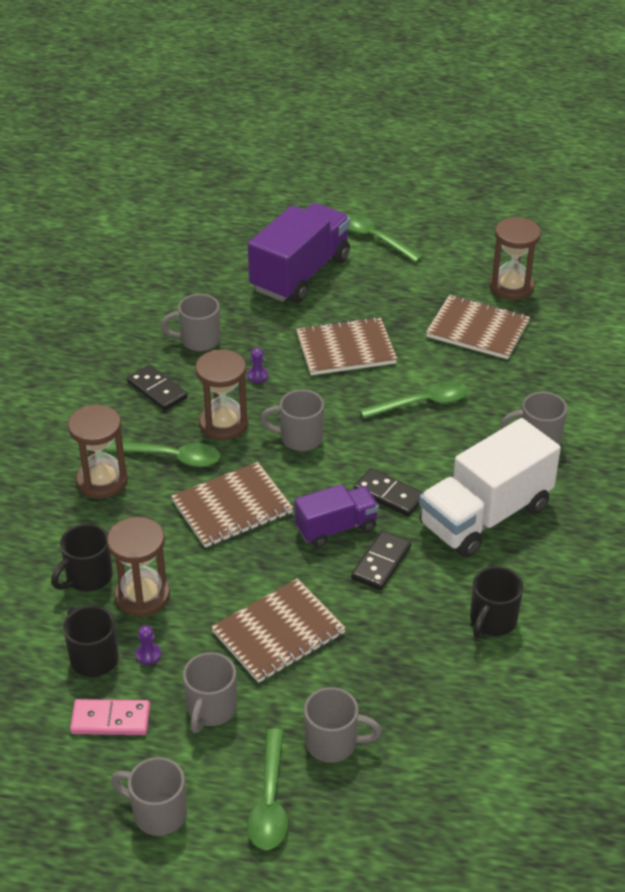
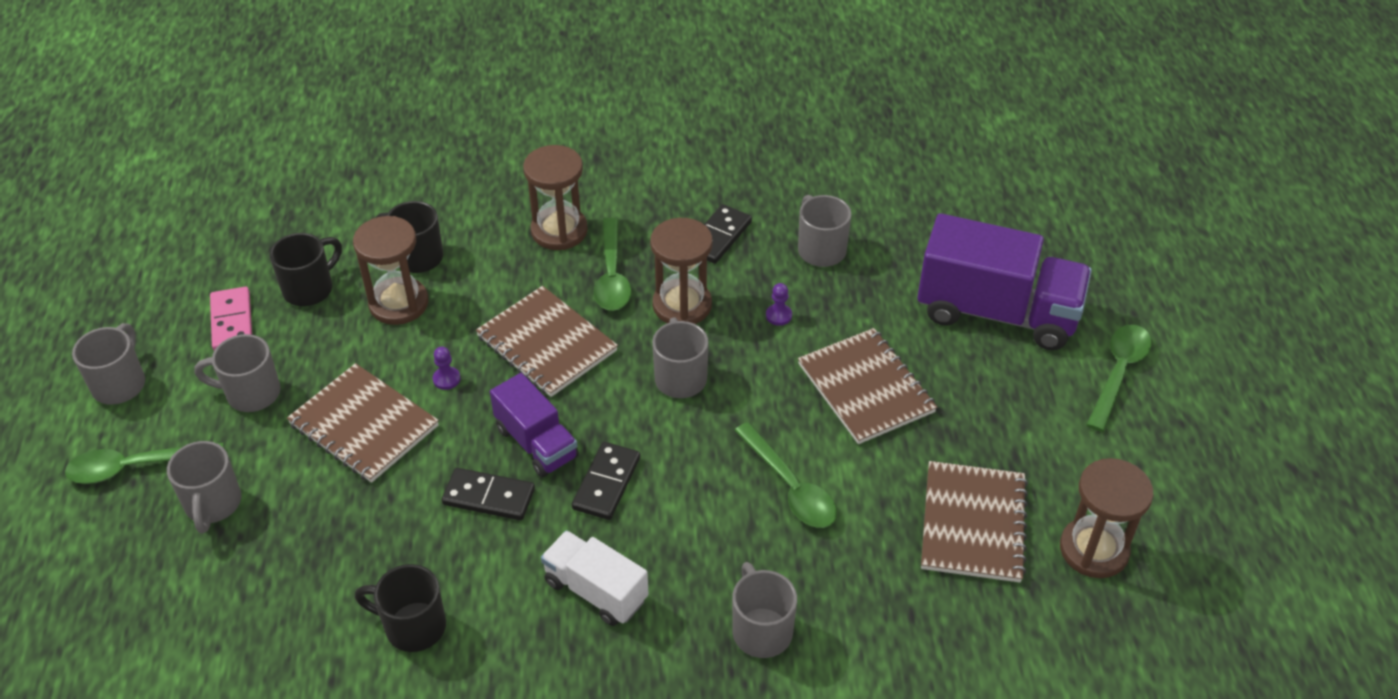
camera: 75 degrees right, 5 degrees up
purple pawn [136,625,161,665] -> purple pawn moved to [433,347,460,390]
white truck [419,418,561,558] -> white truck [541,530,649,626], size x0.56

